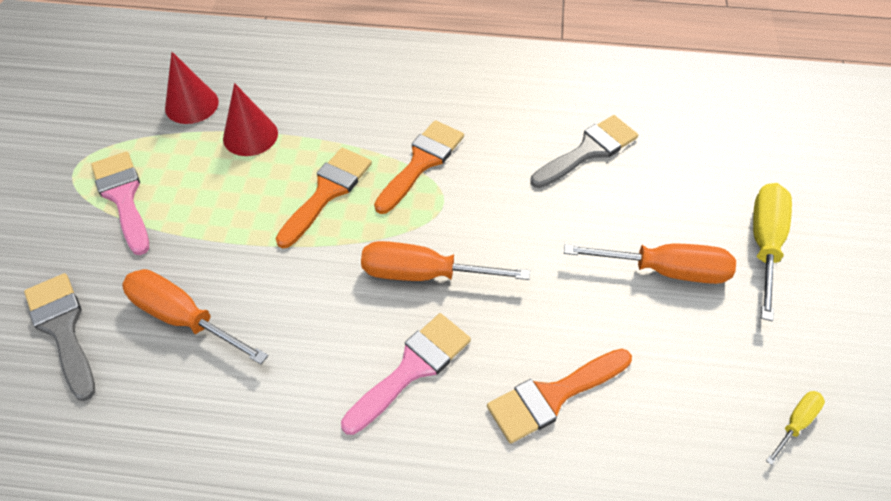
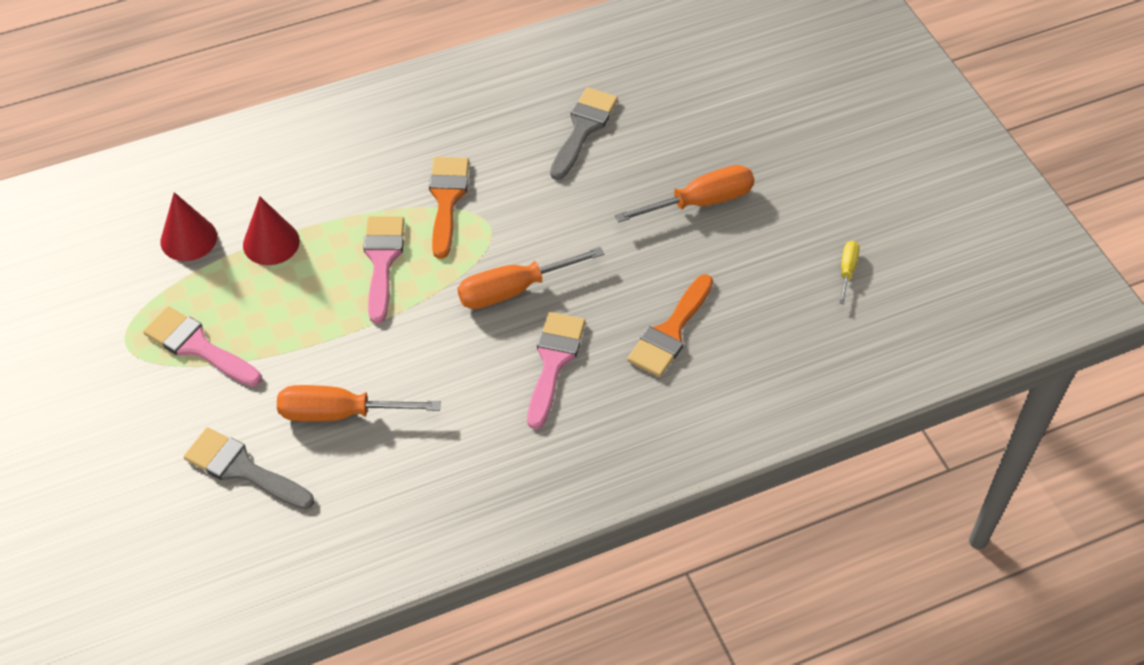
camera: 30 degrees left, 0 degrees up
orange brush [275,148,372,249] -> pink brush [363,216,404,324]
yellow screwdriver [753,183,792,321] -> none

